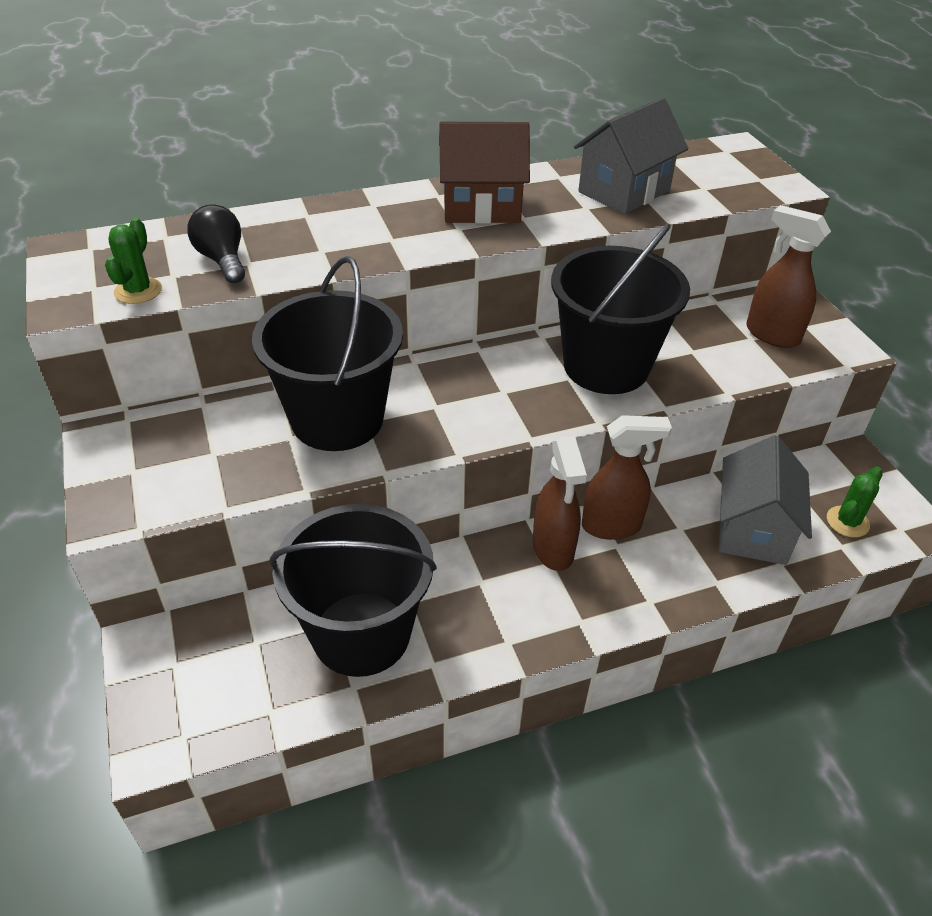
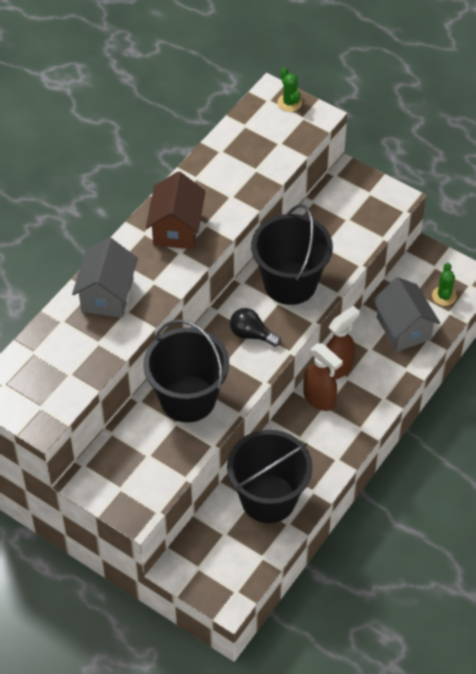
camera: 35 degrees left, 10 degrees up
green cactus [105,218,162,304] -> green cactus moved to [277,68,302,112]
black light bulb [187,204,245,283] -> black light bulb moved to [230,308,281,347]
brown house [439,122,530,224] -> brown house turned 45 degrees counterclockwise [146,171,206,249]
grey house [574,97,688,214] -> grey house moved to [72,238,138,318]
brown spray bottle [747,205,831,348] -> none

